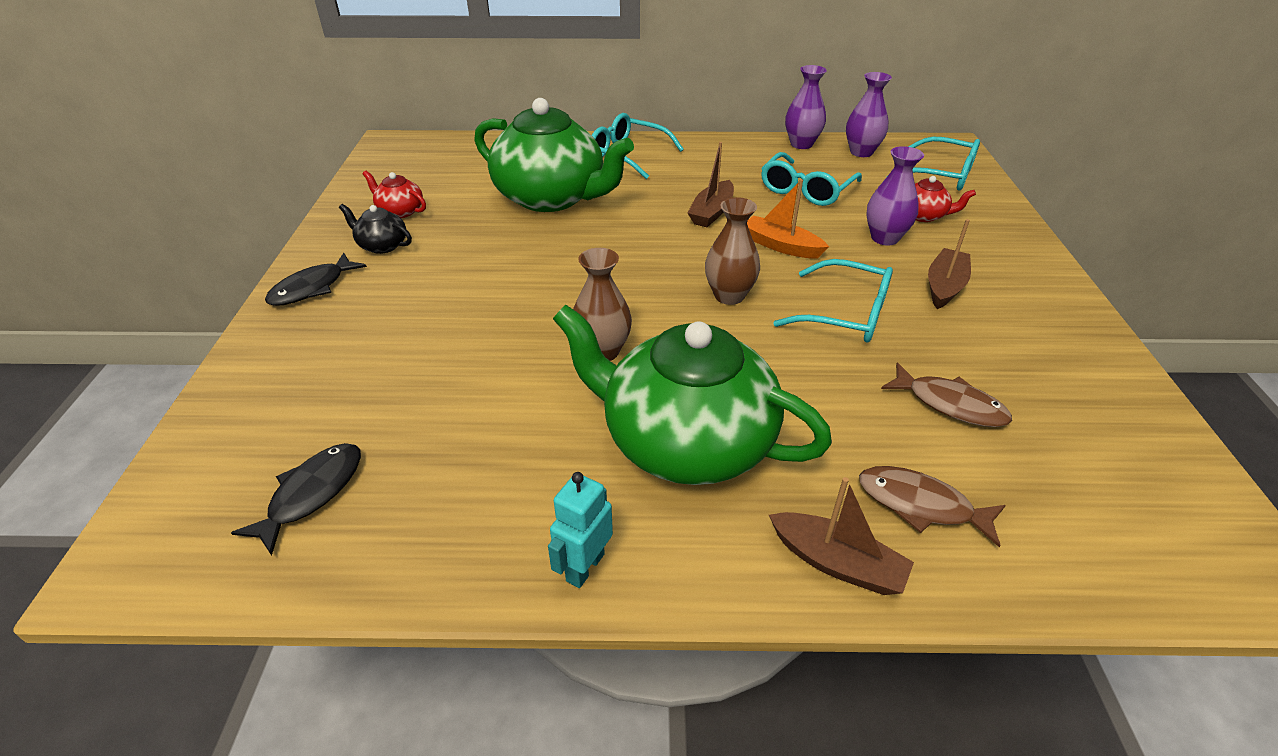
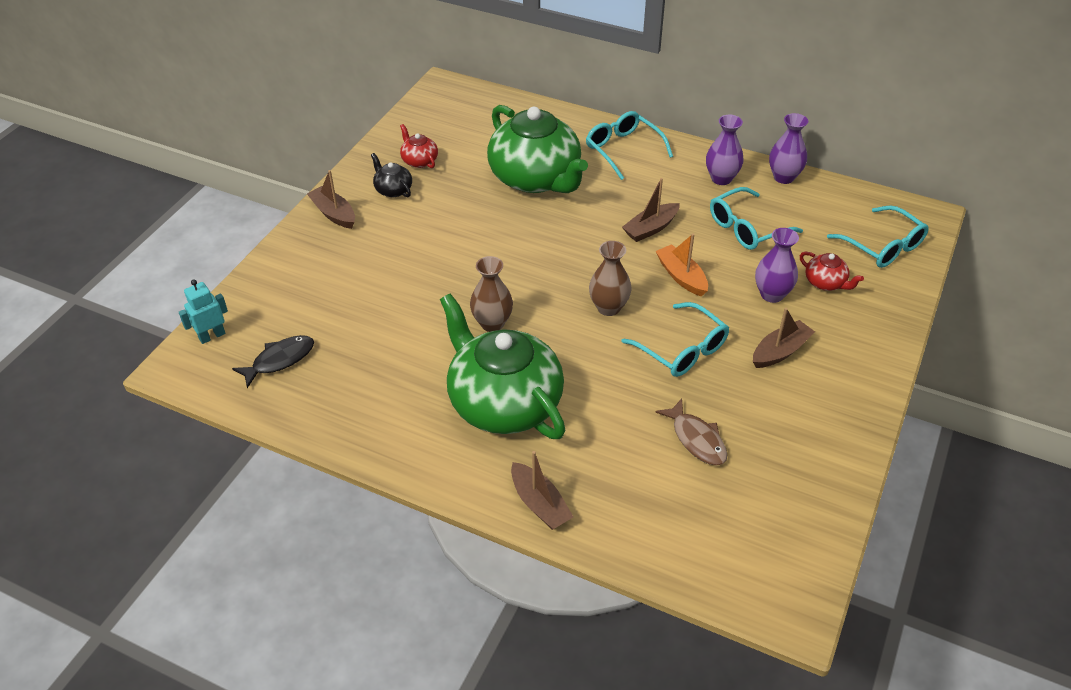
camera: 25 degrees right, 5 degrees up
black fish [265,253,367,306] -> brown boat [307,170,355,229]
turquoise robot [548,472,613,588] -> turquoise robot moved to [179,279,228,344]
purple vase [846,72,892,157] -> purple vase moved to [706,115,744,185]
brown fish [859,466,1006,547] -> none

